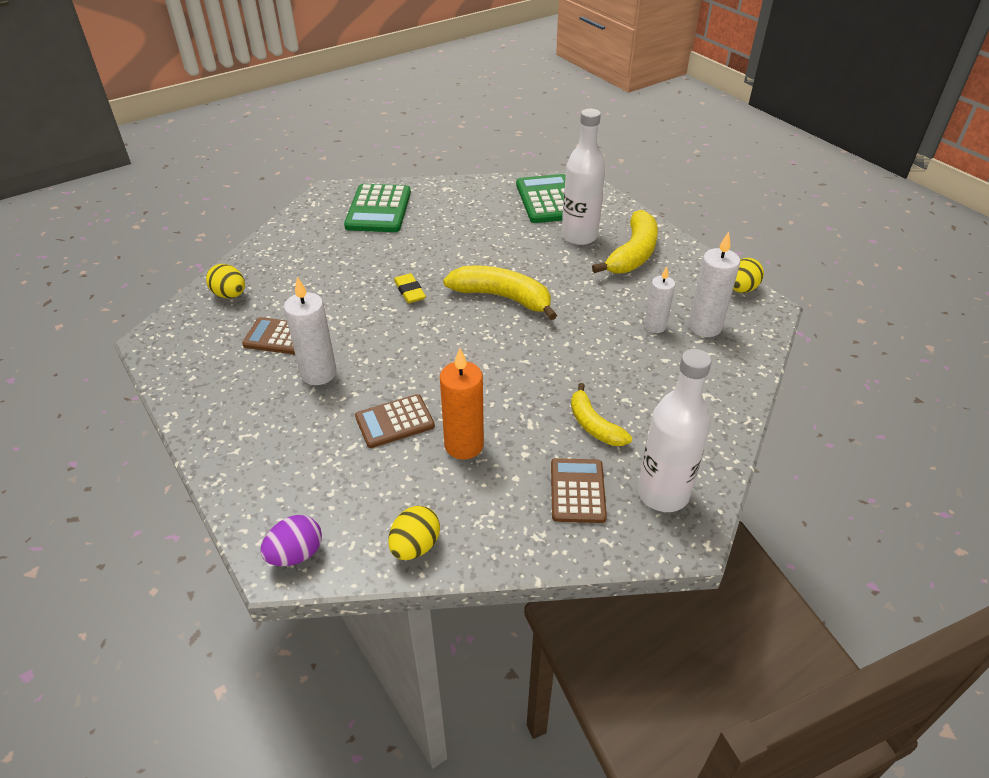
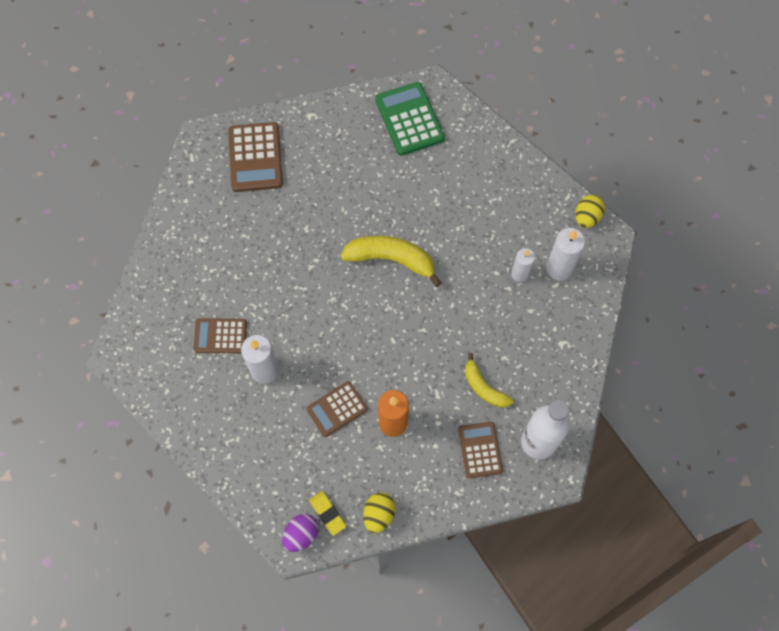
camera: 10 degrees left, 25 degrees up
yellow egg [206,264,245,298] -> none
green calculator [344,184,411,232] -> brown calculator [228,122,283,192]
yellow eraser [394,273,426,303] -> yellow eraser moved to [309,491,346,536]
white bottle [562,109,606,245] -> none
yellow banana [592,210,658,274] -> none

